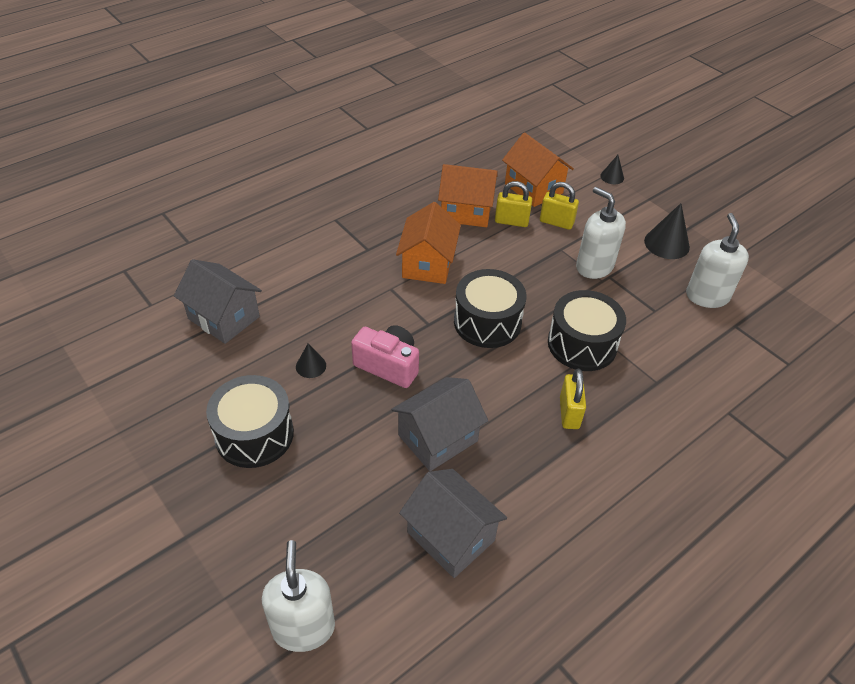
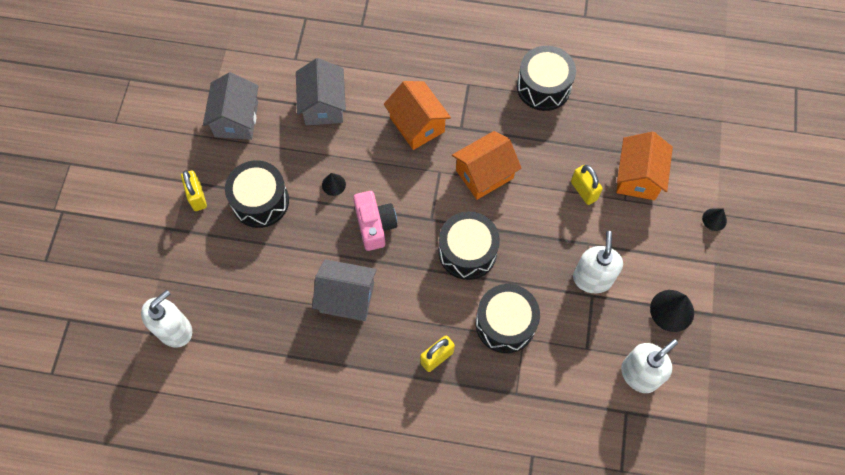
camera: 50 degrees right, 20 degrees up
grey house [399,469,507,578] -> grey house moved to [203,72,259,140]
orange house [438,164,498,227] -> orange house moved to [384,81,451,150]
yellow padlock [540,182,579,230] -> yellow padlock moved to [181,170,207,211]
none -> black drum [517,46,576,111]

